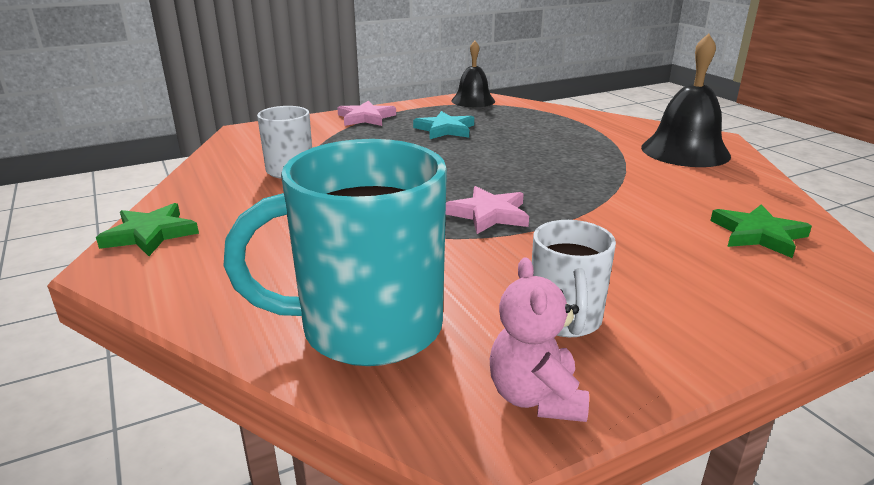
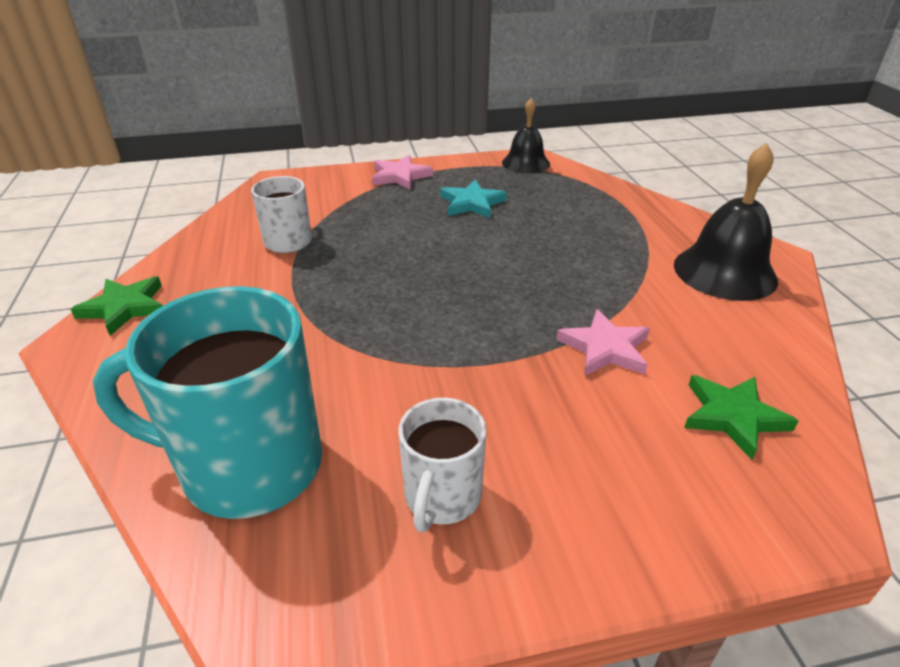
camera: 15 degrees right, 10 degrees up
pink star [446,186,529,234] -> pink star moved to [556,309,650,376]
pink teddy bear [490,257,589,422] -> none

